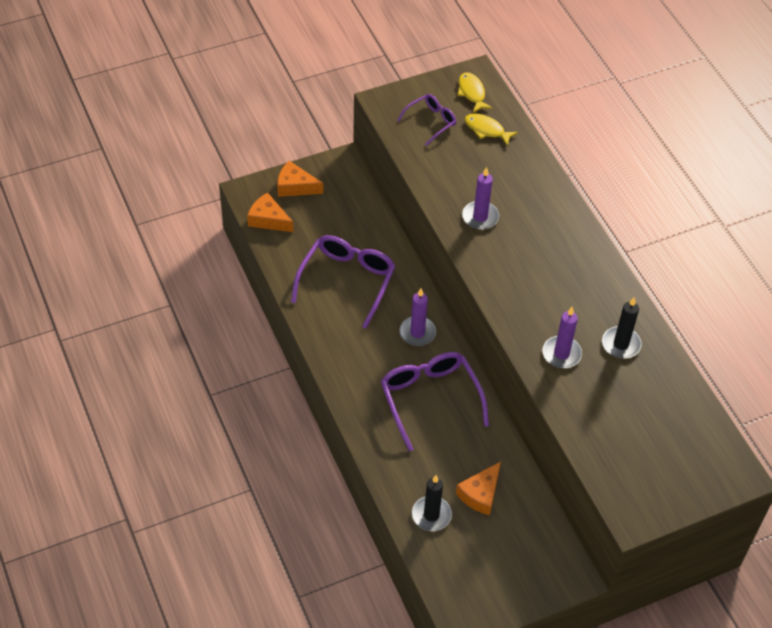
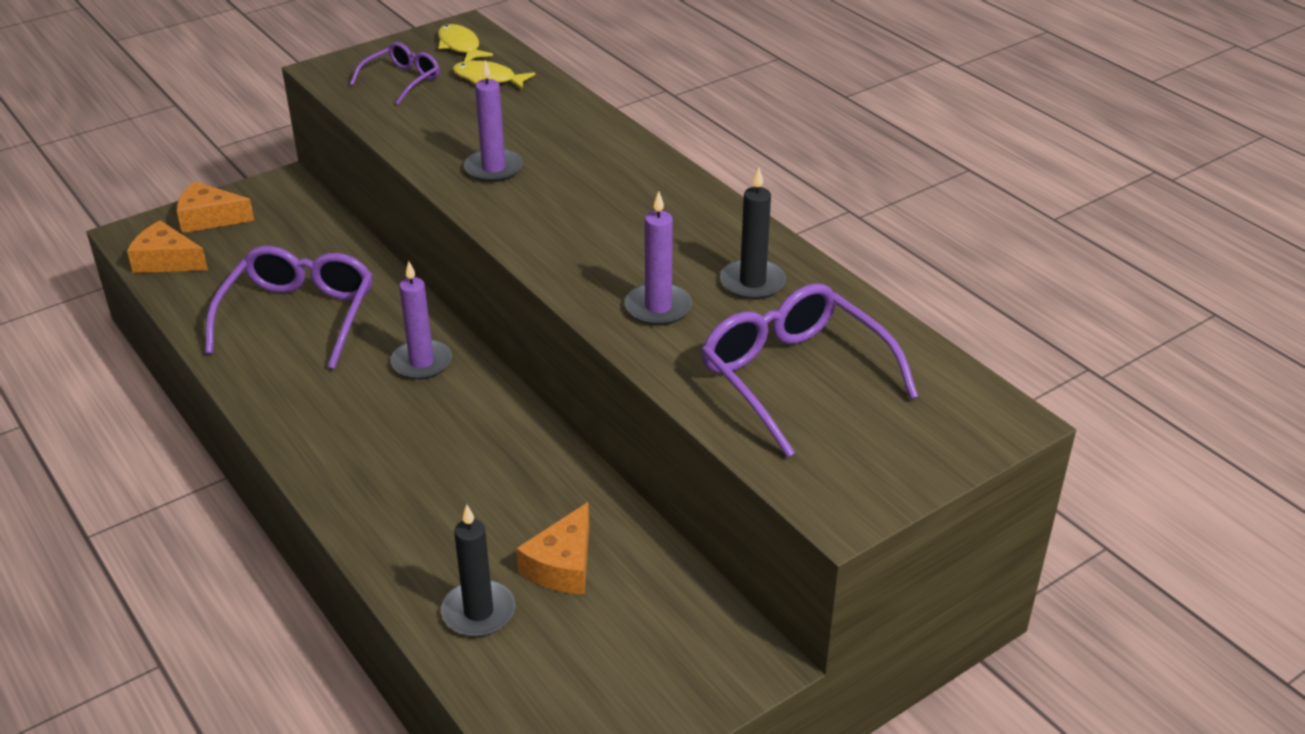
camera: 10 degrees left, 15 degrees down
purple glasses [381,352,489,451] -> purple glasses moved to [701,283,918,457]

